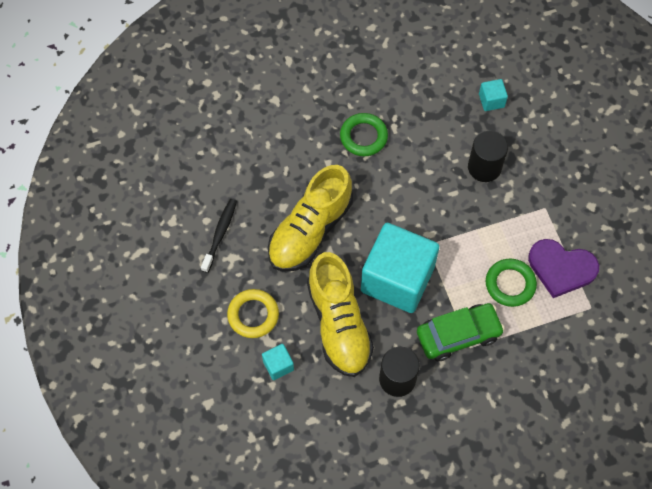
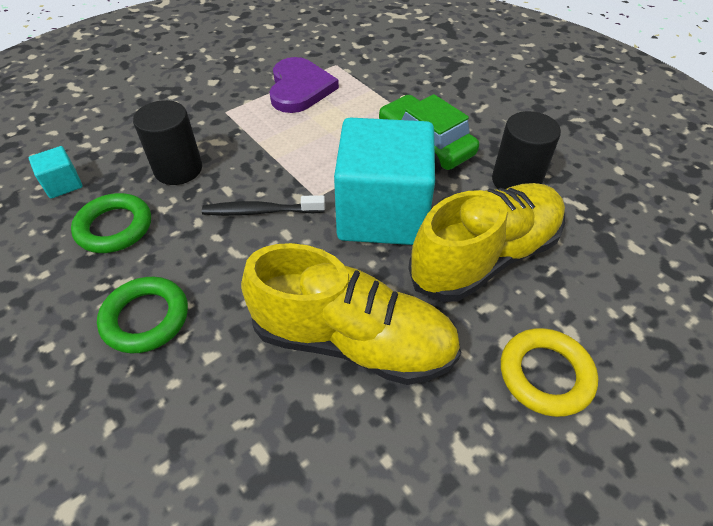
camera: 110 degrees left, 15 degrees down
black toothbrush [201,199,237,273] -> black toothbrush moved to [202,195,325,216]
turquoise cube [262,344,294,380] -> none
green ring [486,259,537,307] -> green ring moved to [71,193,151,253]

